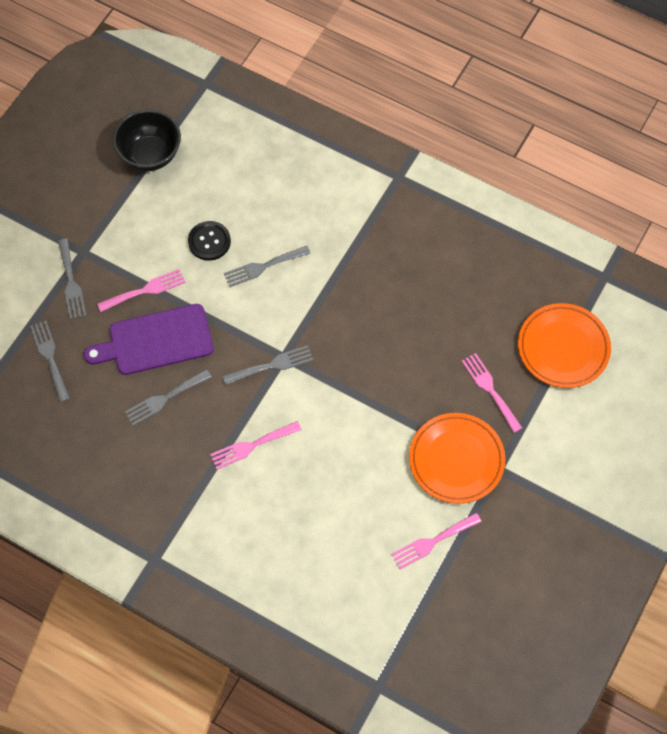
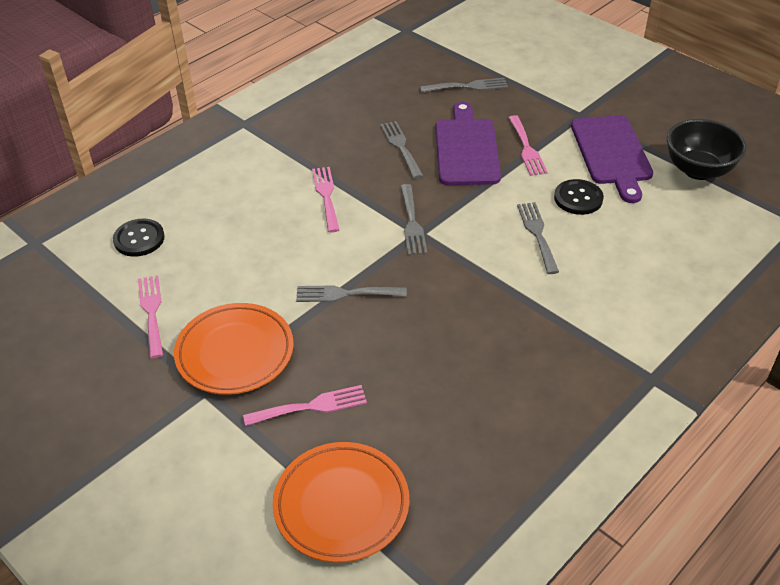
camera: 105 degrees right, 20 degrees down
grey fork [58,239,86,319] -> grey fork moved to [296,286,407,302]
none -> black button [113,218,165,257]
none -> purple cutting board [571,115,653,203]

